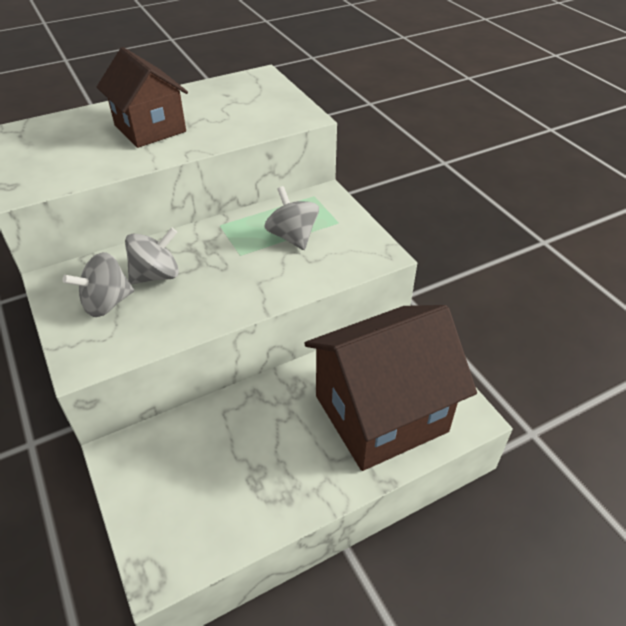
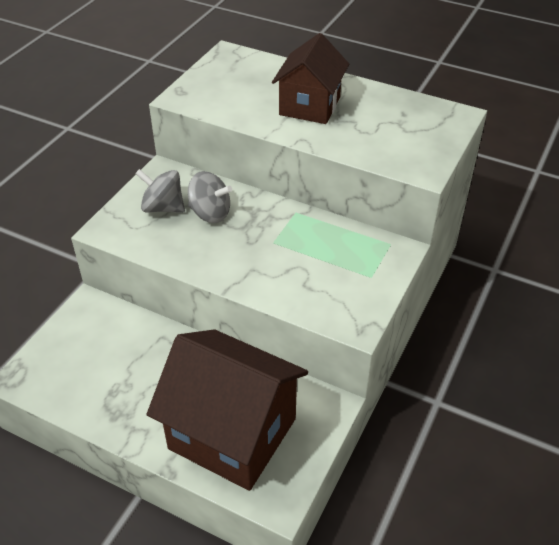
camera: 55 degrees right, 0 degrees up
grey spinning top [264,186,319,250] -> none

